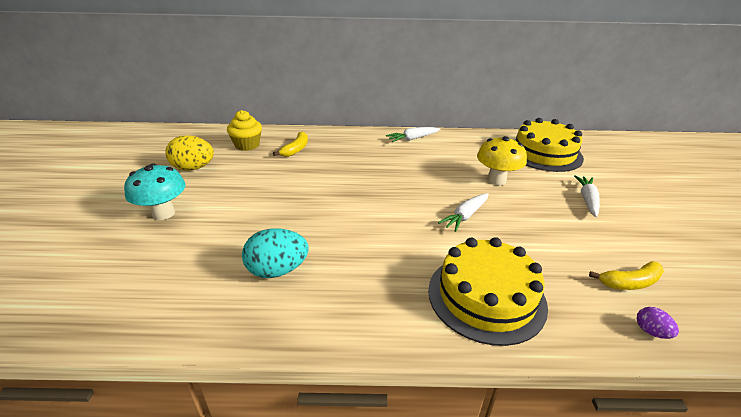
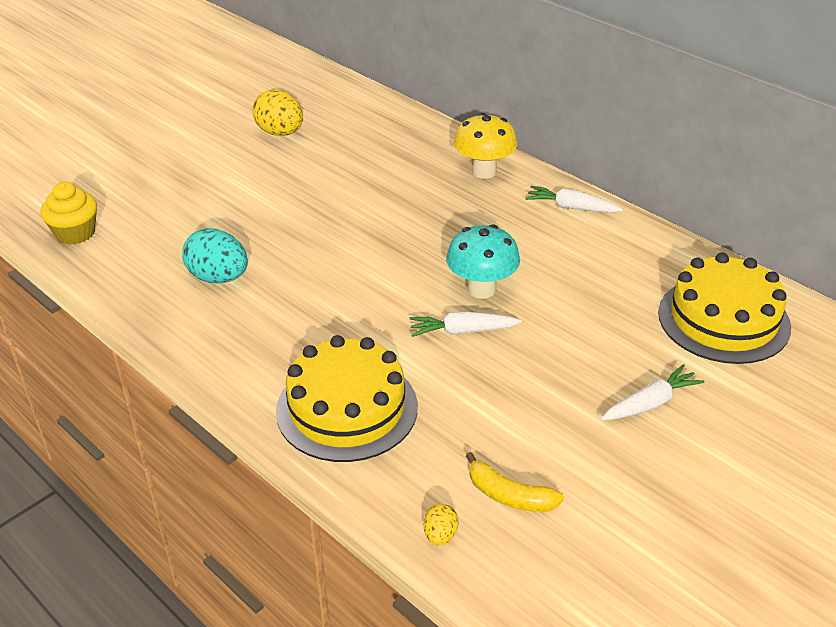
camera: 45 degrees right, 5 degrees up
turquoise mushroom [124,164,186,220] -> turquoise mushroom moved to [446,224,520,299]
yellow cupcake [227,110,262,151] -> yellow cupcake moved to [40,182,97,245]
yellow banana [273,131,308,157] -> none
yellow mushroom [477,136,527,185] -> yellow mushroom moved to [454,113,517,179]
purple egg [637,307,679,339] -> yellow egg [424,504,459,546]

